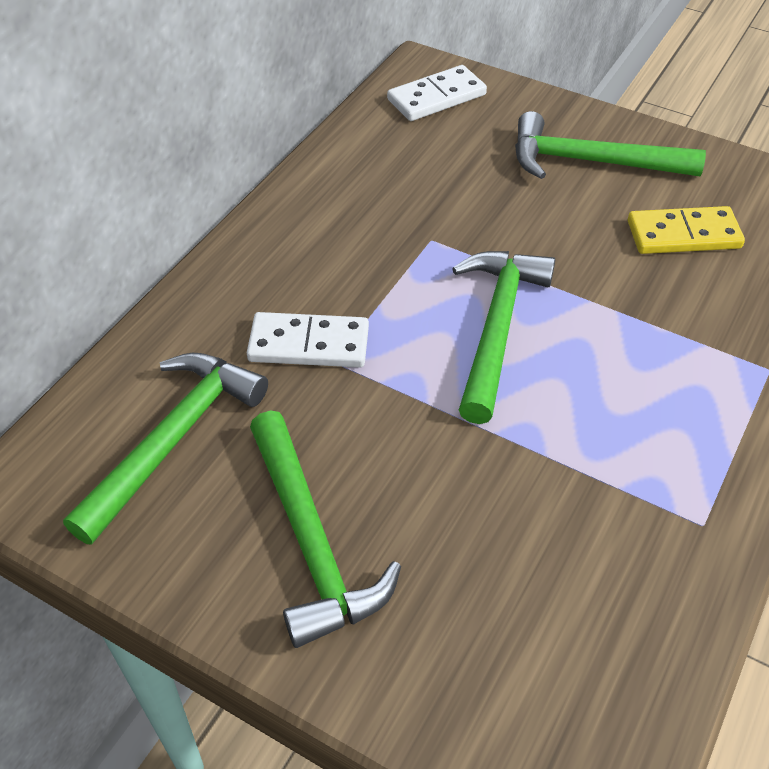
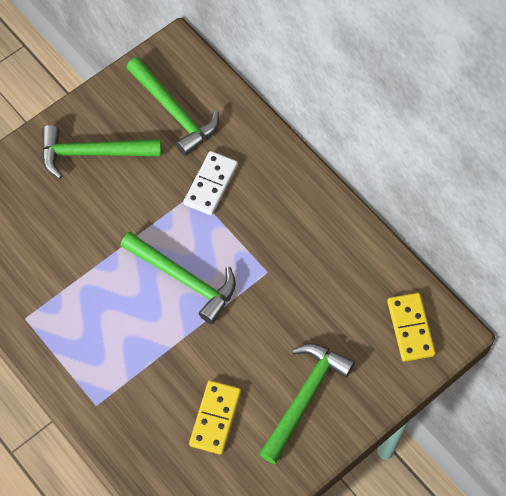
camera: 110 degrees right, 15 degrees up
white domino [387,65,487,121] -> yellow domino [387,293,436,362]

